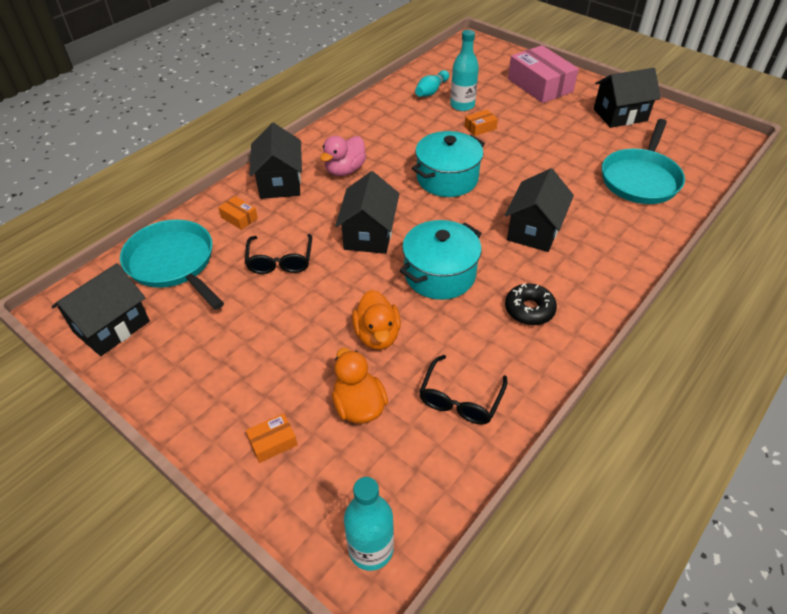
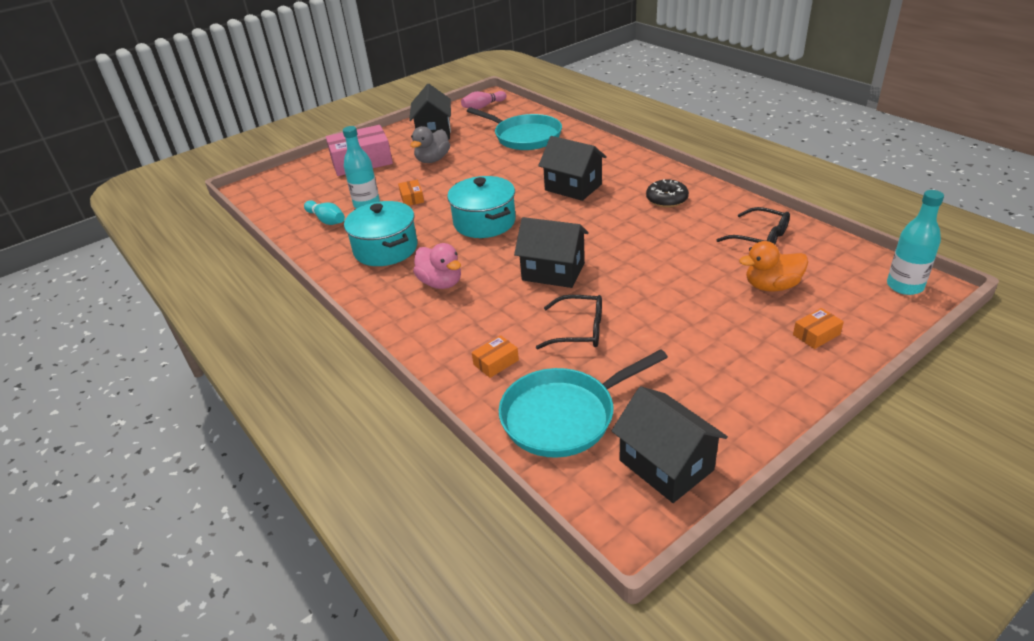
camera: 75 degrees left, 10 degrees down
orange box [246,413,297,463] -> orange box turned 75 degrees clockwise [793,308,844,349]
black house [249,123,302,199] -> none
orange duck [352,290,401,350] -> none
turquoise pot [399,220,482,300] -> turquoise pot moved to [344,201,417,266]
none -> grey duck [410,126,450,163]
none -> pink bowling pin [461,91,507,110]

